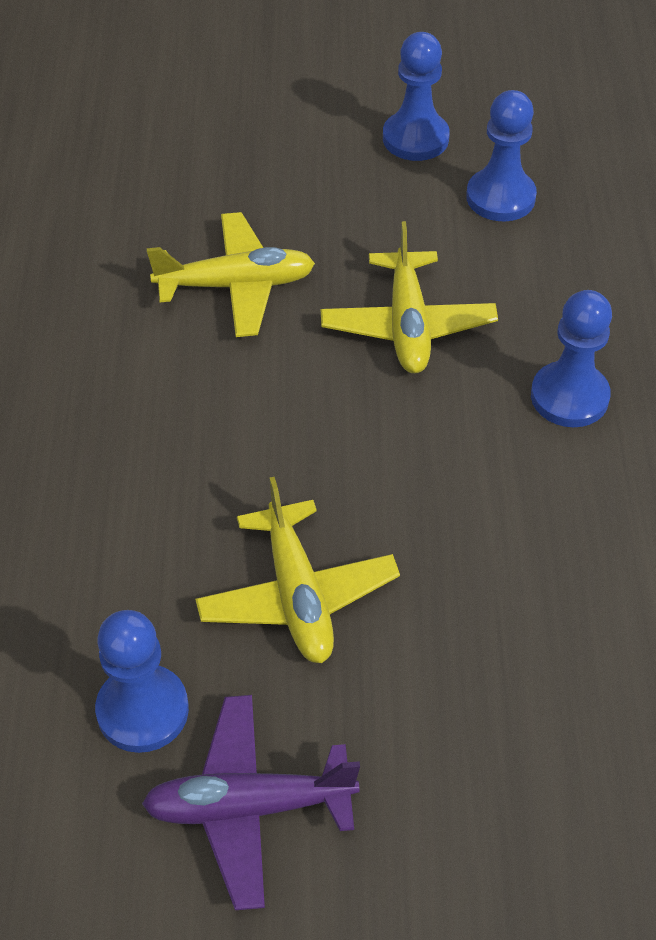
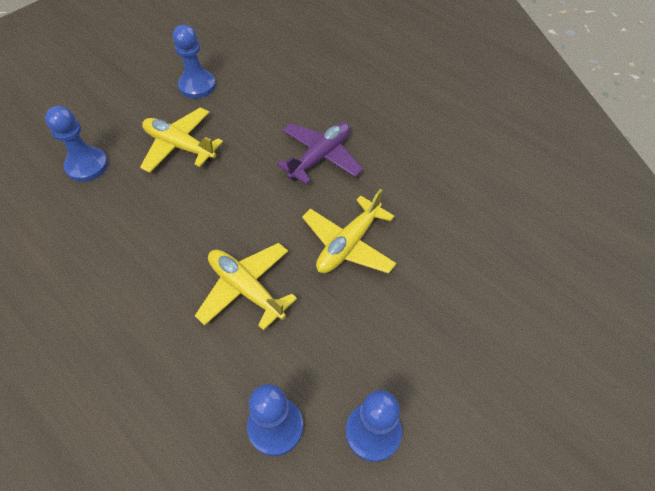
camera: 135 degrees right, 5 degrees up
purple plane [142,695,360,910] -> purple plane moved to [277,122,363,185]
blue pawn [531,290,612,427] -> blue pawn moved to [45,106,108,182]

